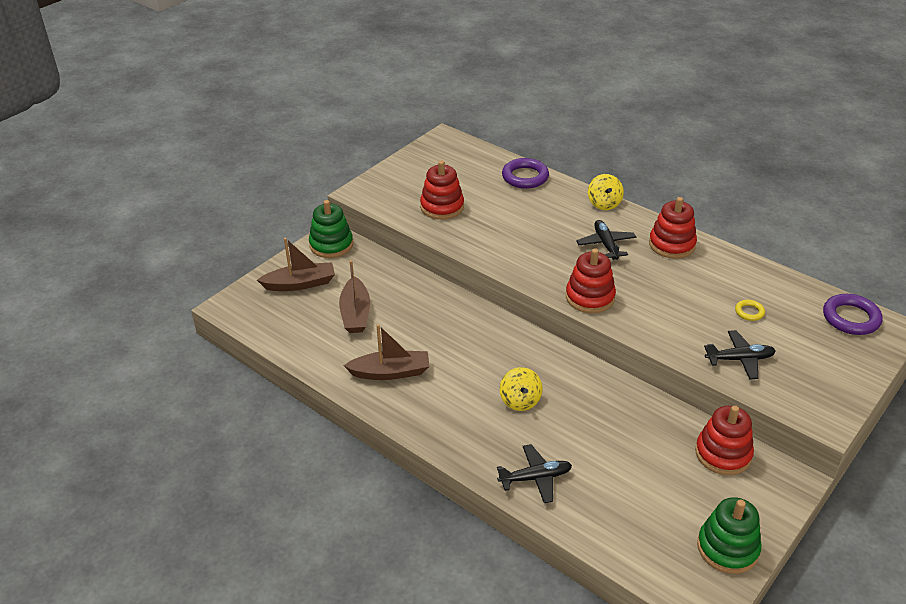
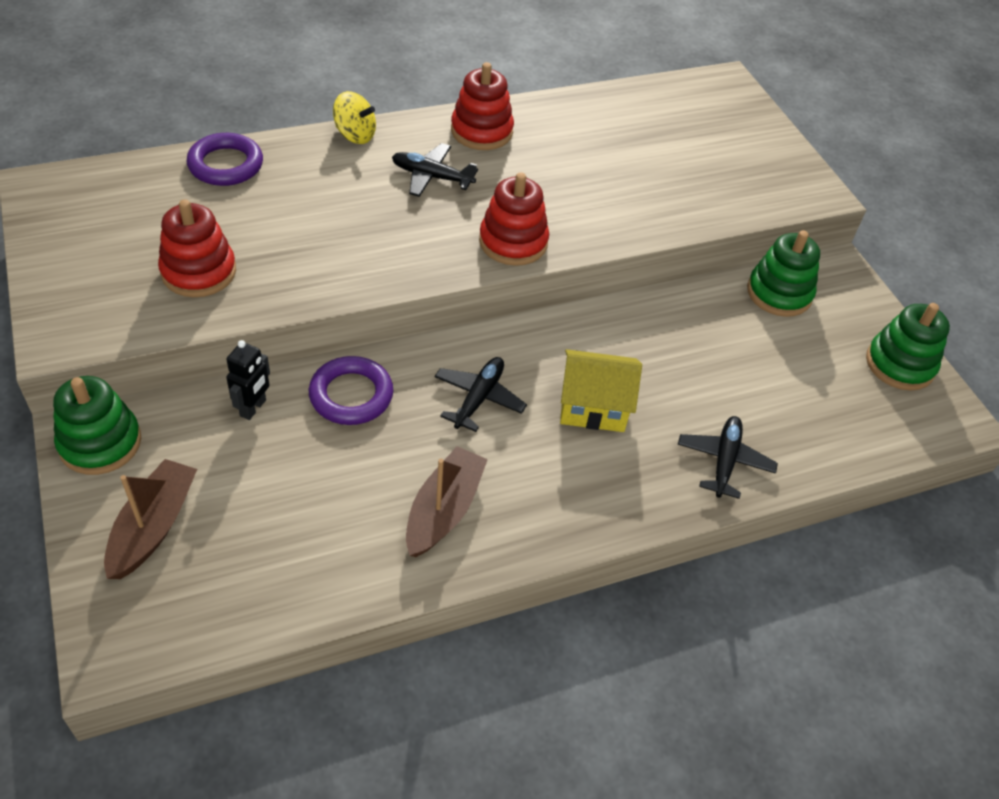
camera: 65 degrees left, 10 degrees up
brown boat [339,260,370,333] -> none
yellow spinning top [500,367,542,411] -> yellow house [560,349,642,432]
red stacking toy [695,405,754,475] -> green stacking toy [747,230,820,317]
black plane [704,330,776,380] -> black plane moved to [435,357,527,432]
yellow ring [735,300,765,321] -> none
purple ring [823,294,883,335] -> purple ring moved to [309,356,393,425]
none -> black robot [226,340,270,420]

